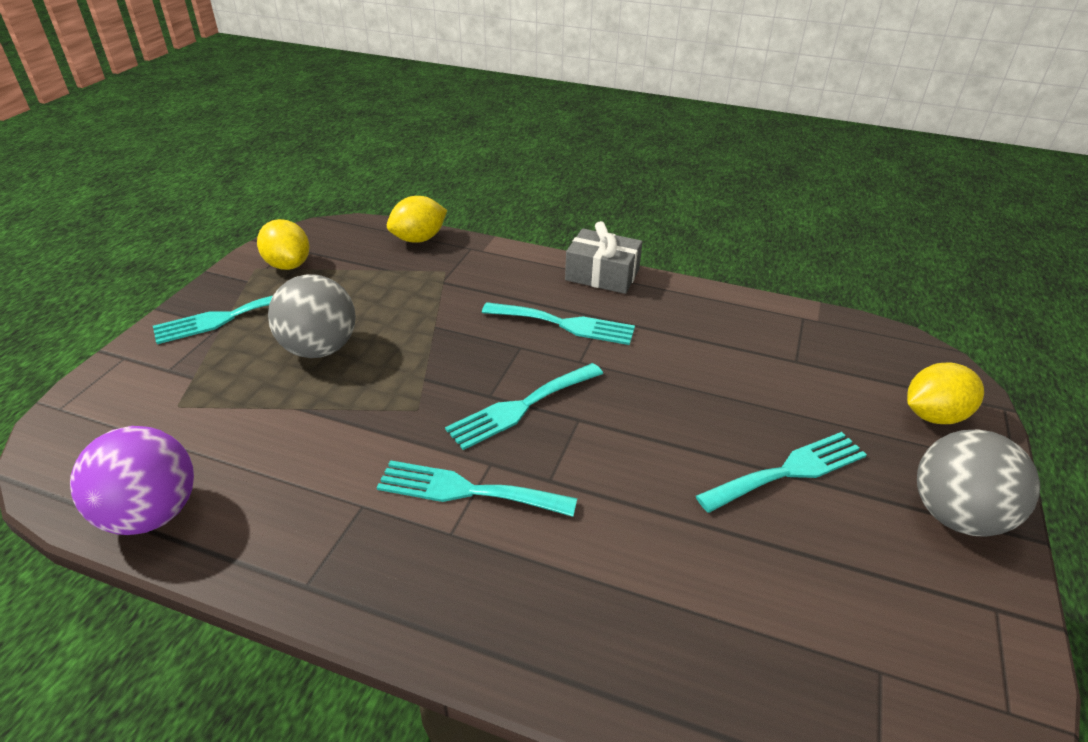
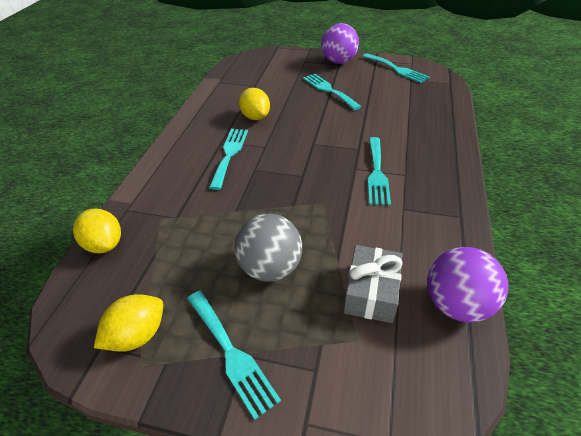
camera: 95 degrees left, 5 degrees up
turquoise fork [445,363,603,450] -> turquoise fork moved to [362,53,430,83]
grey gift [565,221,642,294] -> grey gift moved to [344,245,403,323]
yellow lemon [907,363,984,424] -> yellow lemon moved to [239,88,270,120]
grey ball [917,430,1040,537] -> purple ball [321,23,359,64]

